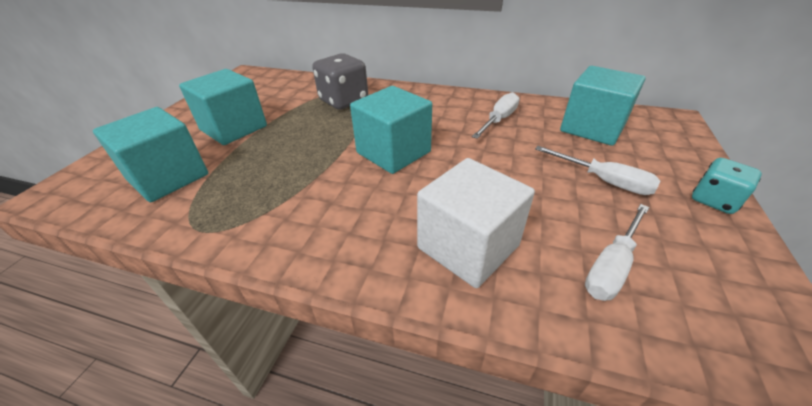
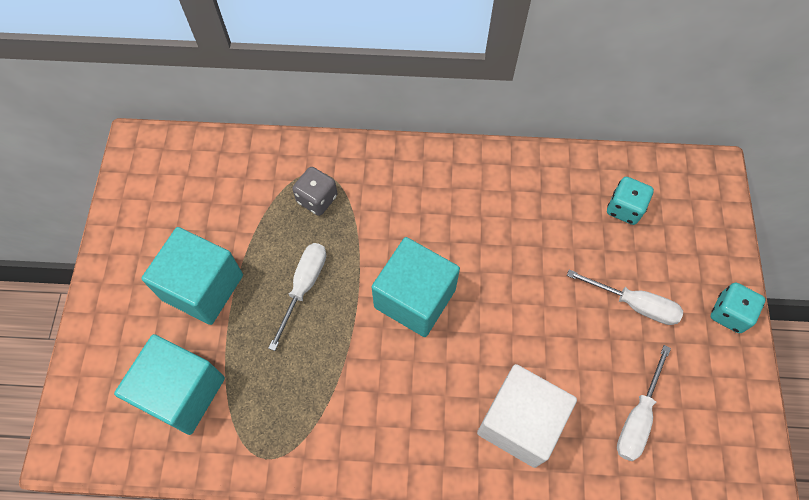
camera: 15 degrees left, 25 degrees up
grey dice [312,53,368,110] -> grey dice [292,167,337,216], size x0.63
white screwdriver [472,92,519,139] -> white screwdriver moved to [268,243,326,351]
turquoise cube [560,66,646,146] -> turquoise dice [607,177,654,225]

